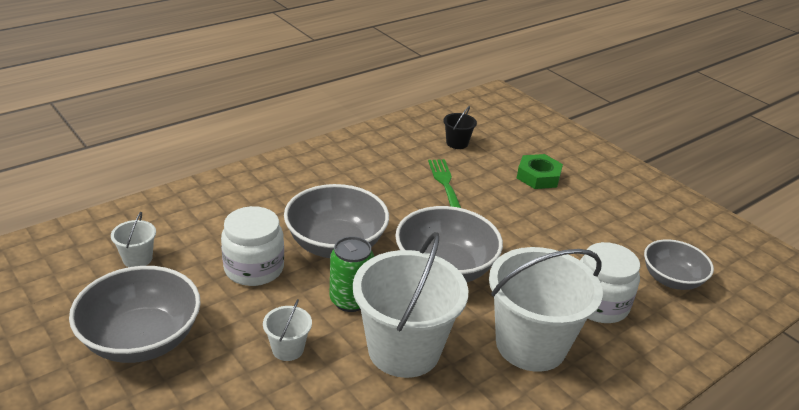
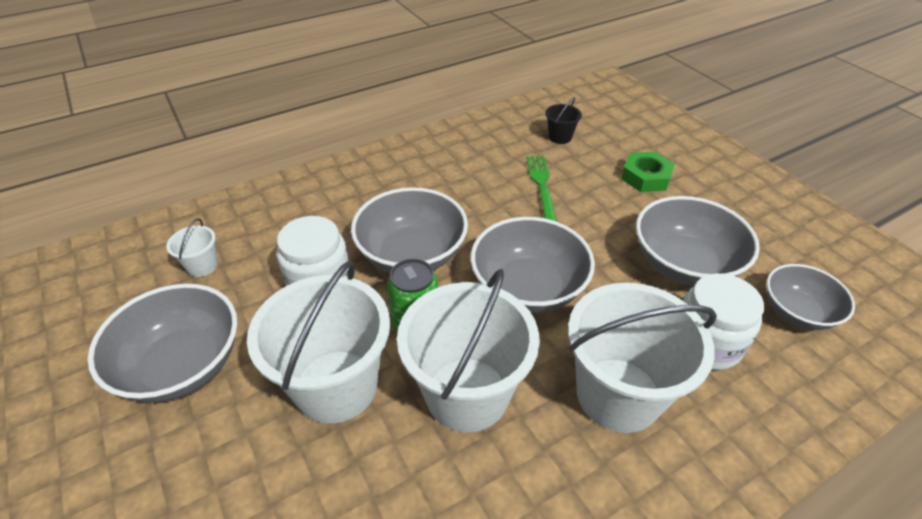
camera: 10 degrees right, 10 degrees up
white bucket [263,299,312,361] -> white bucket [247,261,390,423], size x2.32
none -> grey bowl [636,196,760,286]

